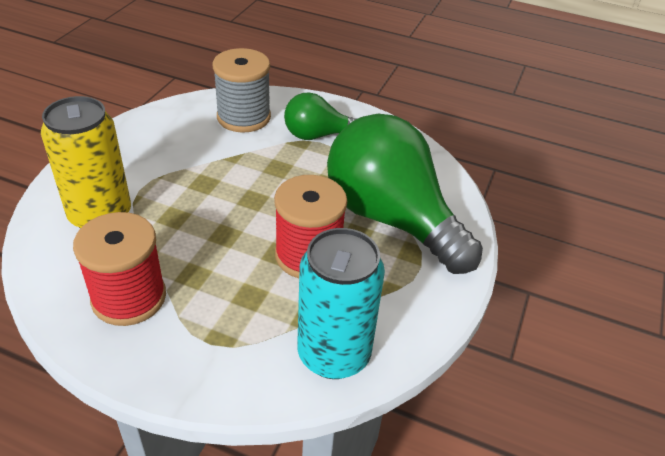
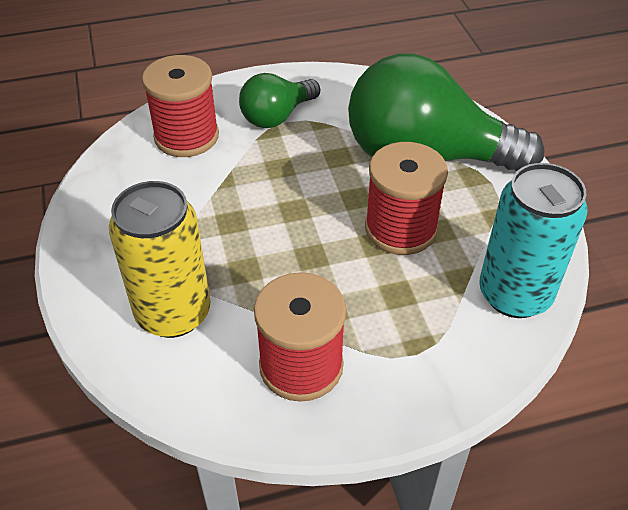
camera: 35 degrees left, 5 degrees up
grey spool [213,48,271,133] -> red spool [142,55,219,157]

